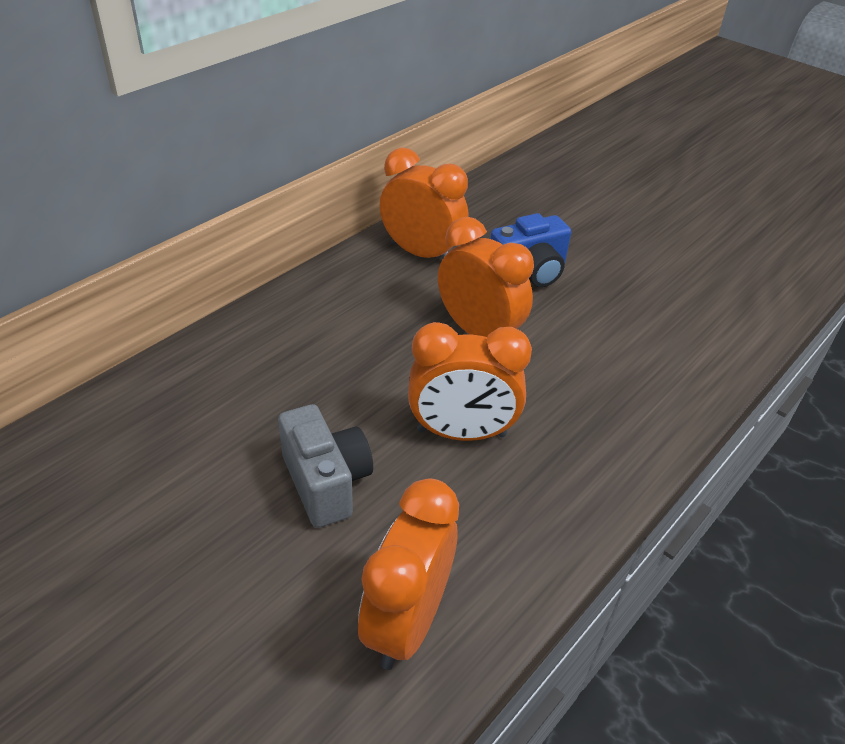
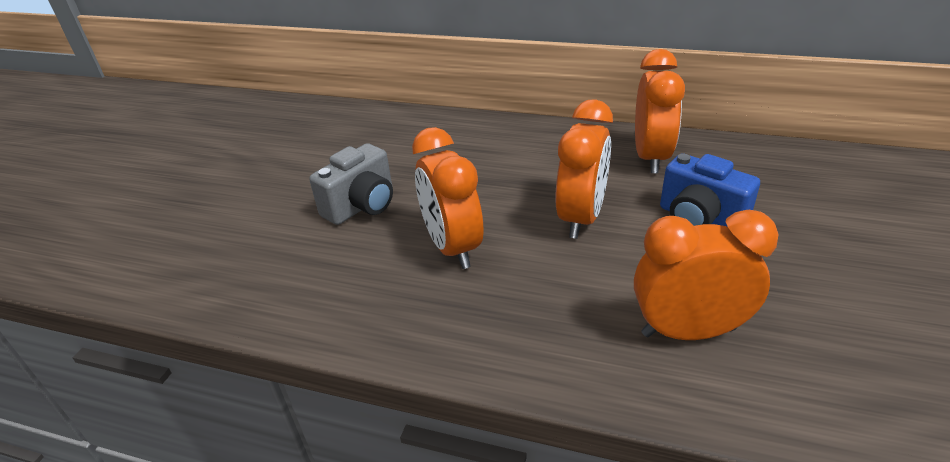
camera: 70 degrees right, 5 degrees down
orange clock [358,478,459,670] -> orange clock moved to [634,210,778,340]

